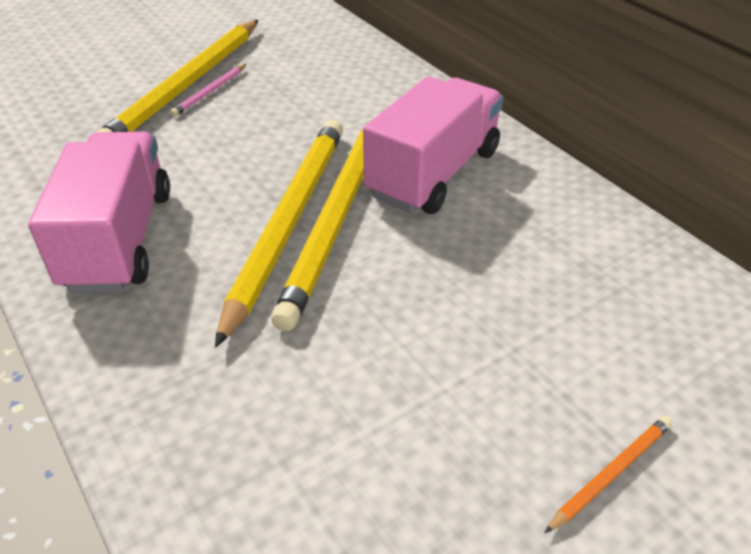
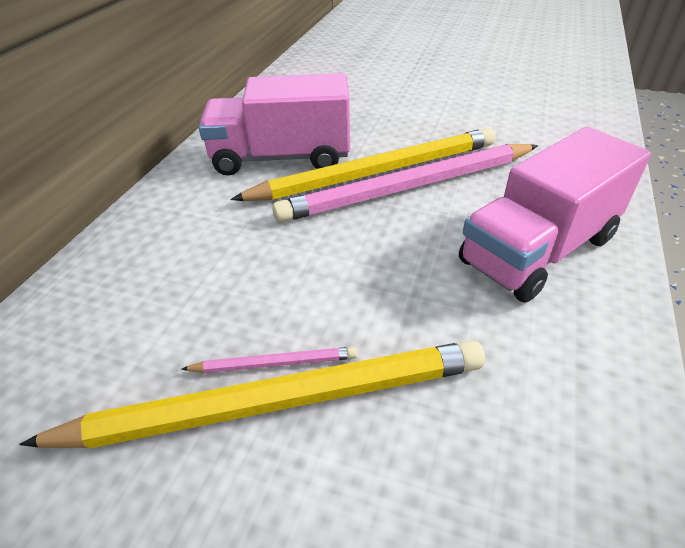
camera: 125 degrees left, 0 degrees up
yellow pencil [215,120,343,348] -> pink pencil [272,144,538,223]
orange pencil [544,416,672,533] -> none

